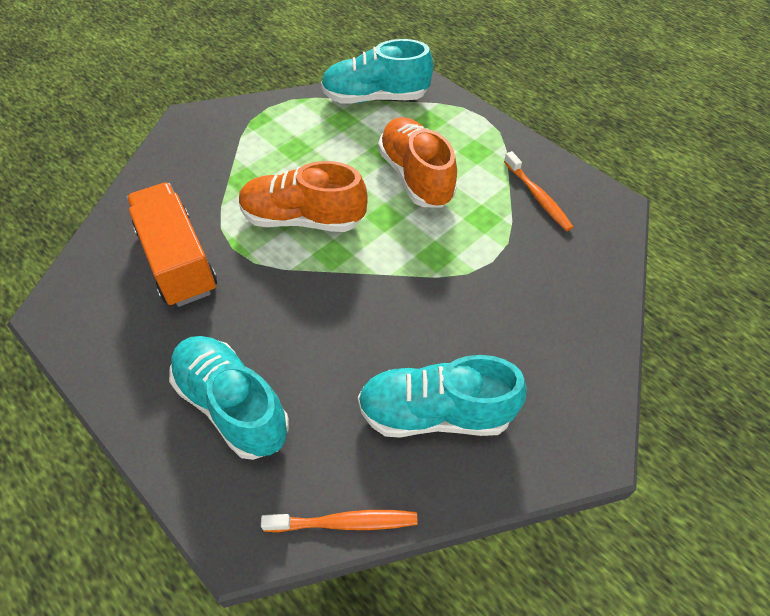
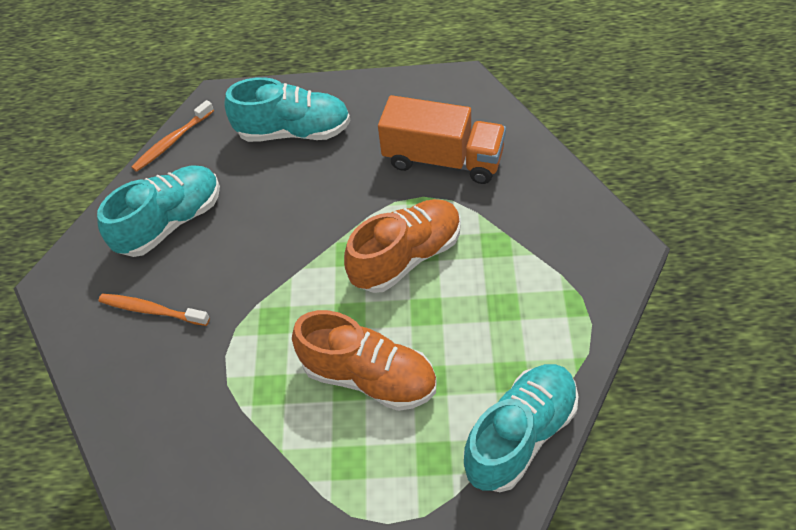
camera: 140 degrees right, 0 degrees up
orange toothbrush [504,151,574,231] -> orange toothbrush moved to [99,294,210,326]

